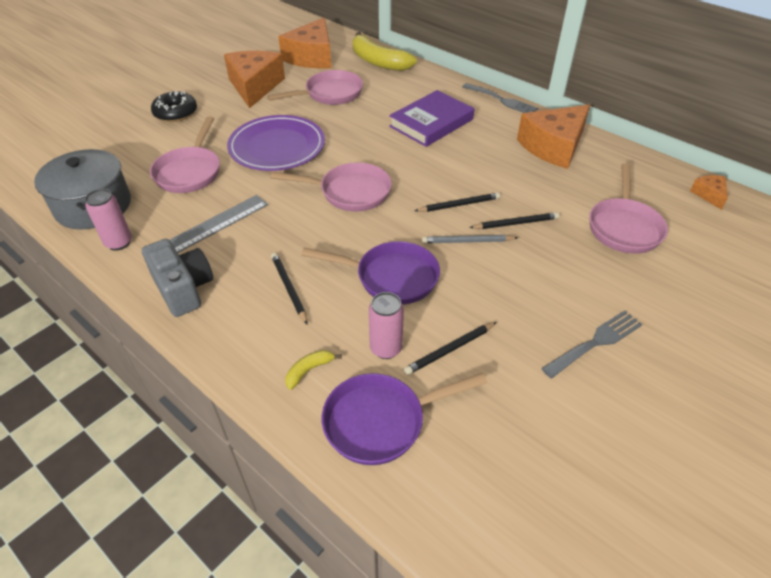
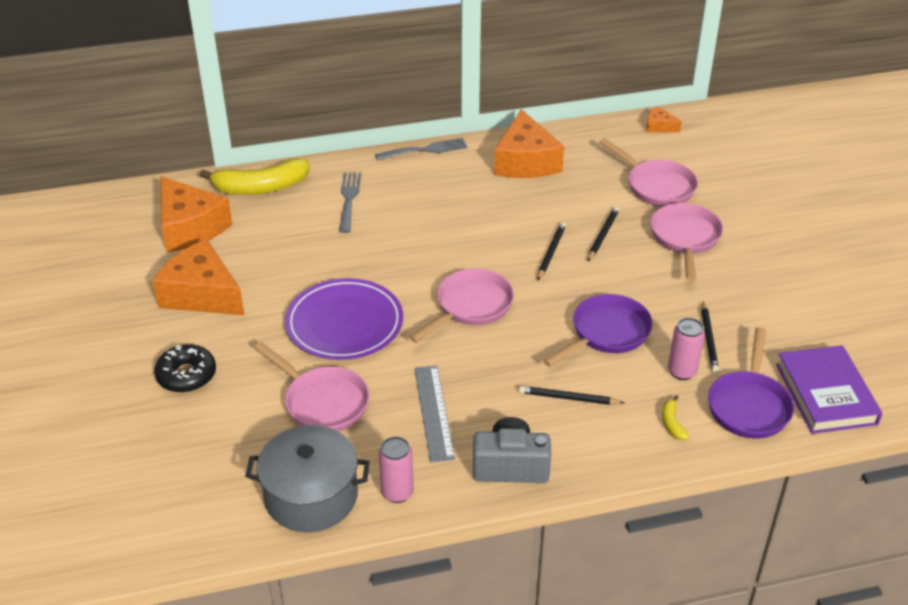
camera: 55 degrees left, 5 degrees down
pink pan [267,70,363,105] -> pink pan moved to [650,203,723,281]
purple book [389,90,474,147] -> purple book moved to [776,345,882,434]
grey pencil [422,235,518,243] -> none
grey fork [541,310,642,378] -> grey fork moved to [339,172,361,233]

